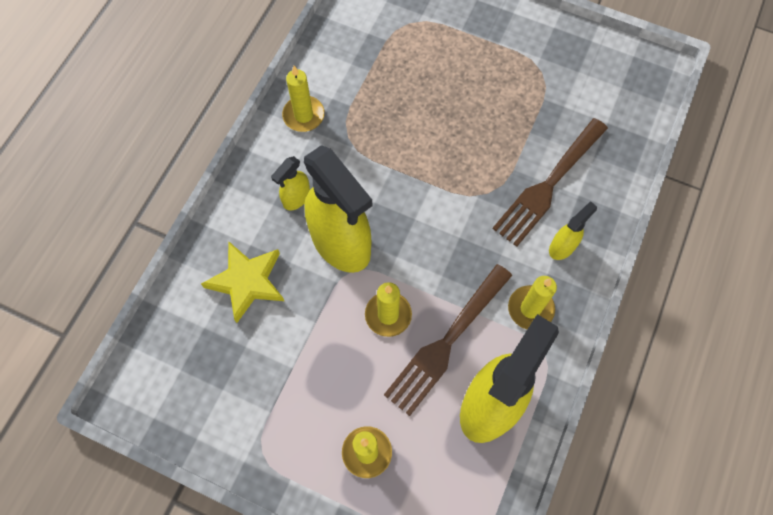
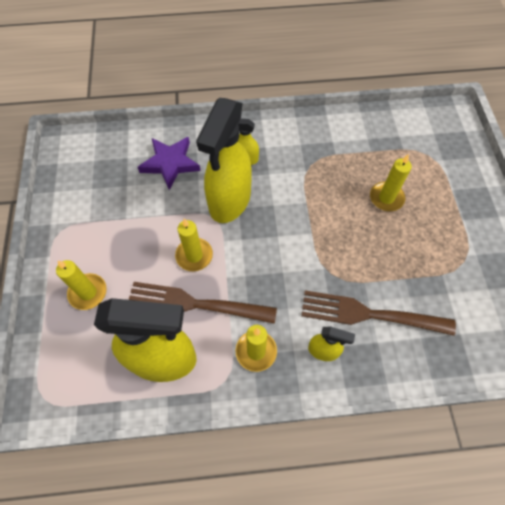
camera: 60 degrees right, 5 degrees down
yellow star [201,241,284,323] -> purple star [138,137,201,190]
yellow candle [282,66,325,132] -> yellow candle moved to [370,154,412,211]

